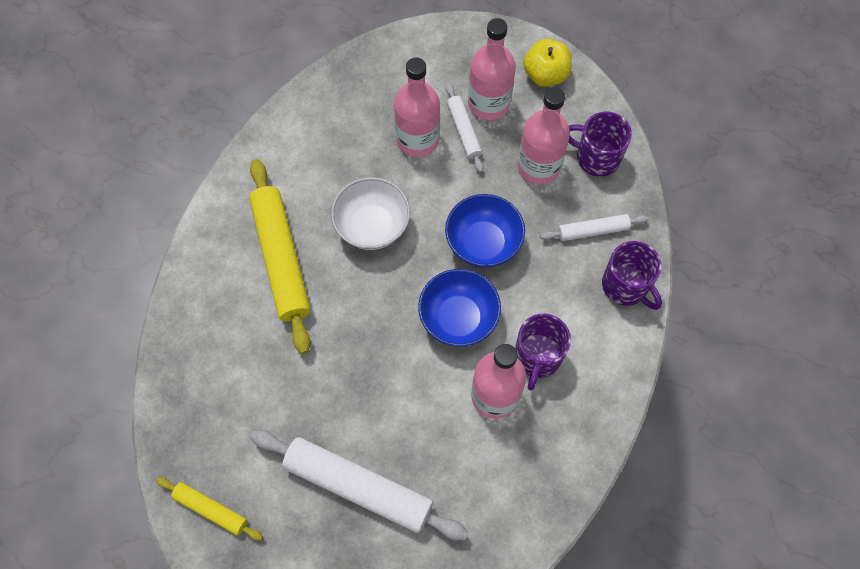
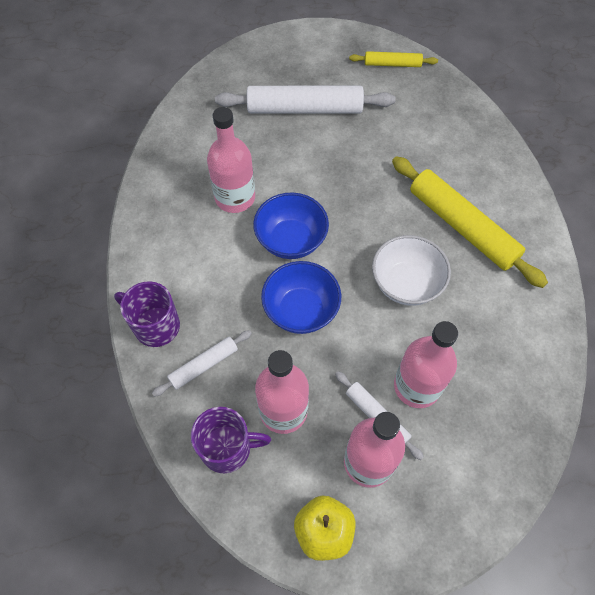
camera: 155 degrees right, 5 degrees down
purple mug [515,314,571,390] -> none

